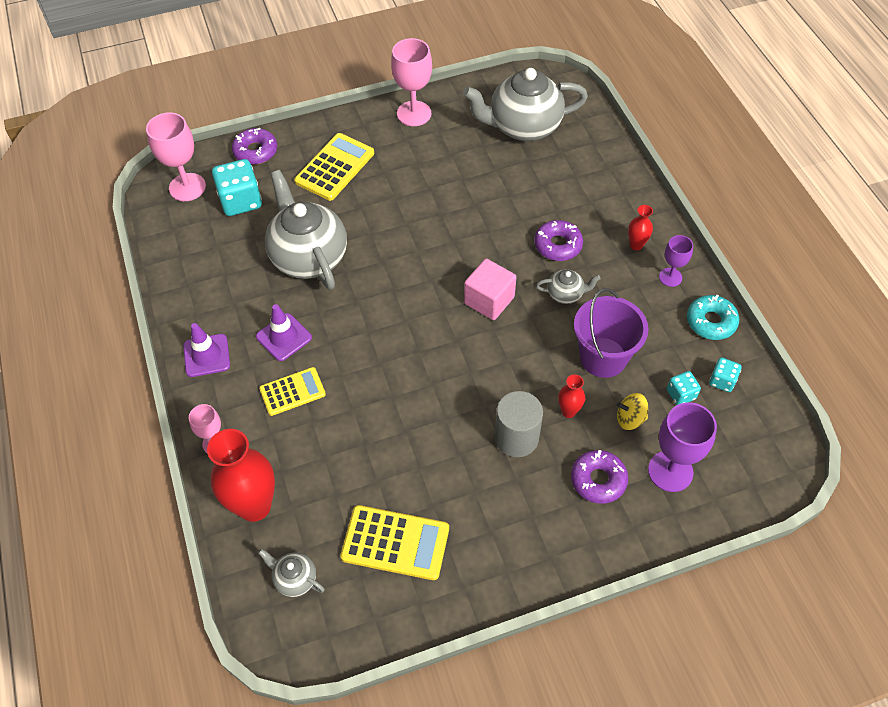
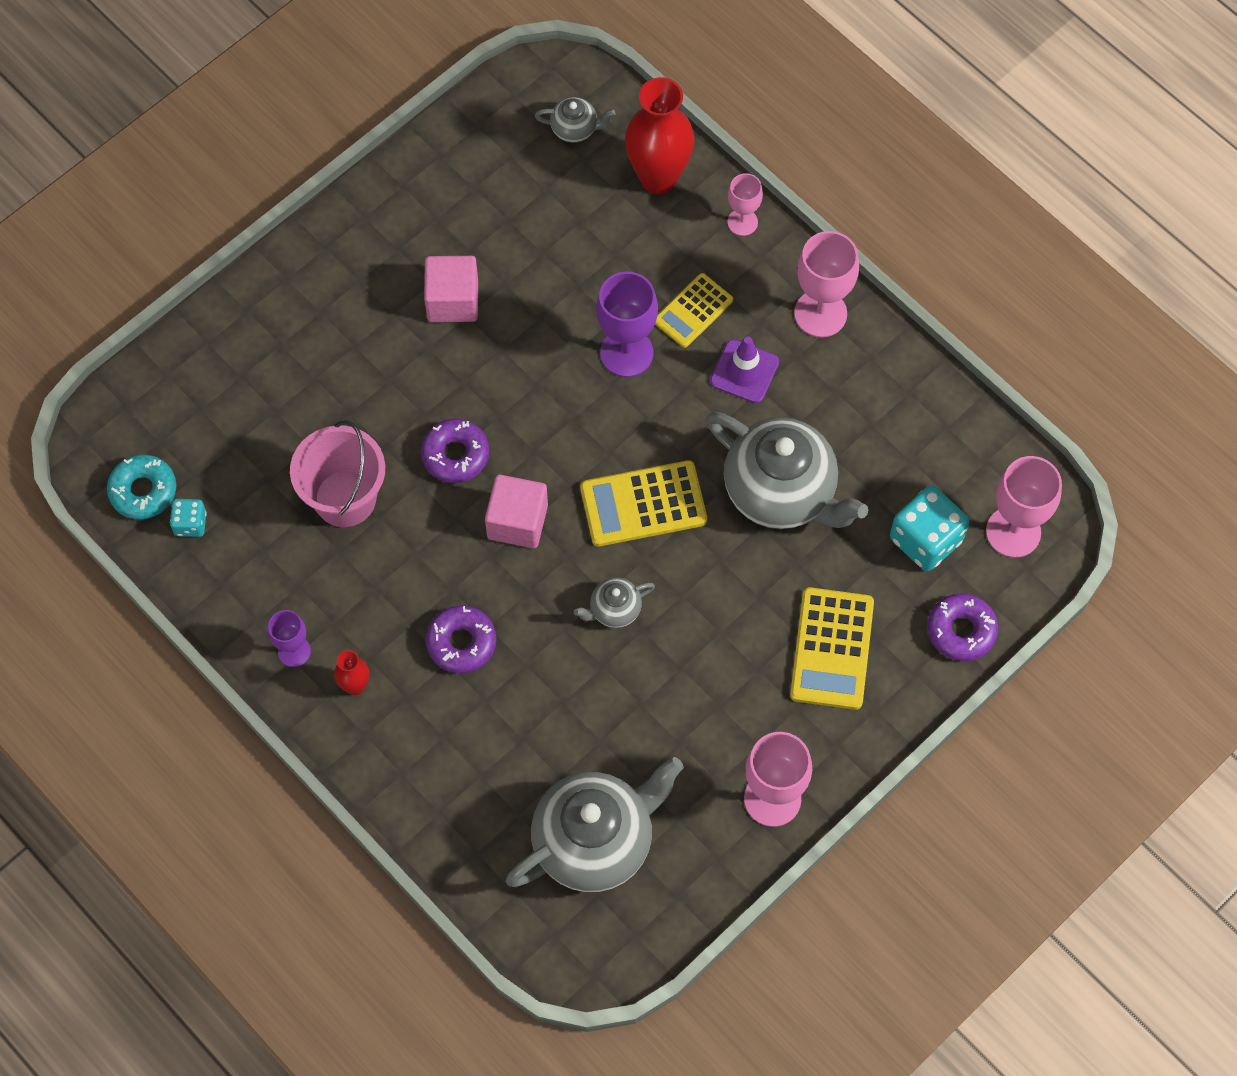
camera: 155 degrees right, 10 degrees up
purple traffic cone [183,323,230,377] -> pink goblet [794,231,859,337]
yellow calculator [340,505,449,580] -> yellow calculator moved to [580,460,707,547]
grey cylinder [495,391,543,457] -> none
grey teapot [536,269,601,304] -> grey teapot moved to [574,577,655,628]
red vase [558,374,586,418] -> none
purple donut [571,450,628,504] -> purple donut moved to [421,419,489,483]
purple bucket [574,288,649,378] -> pink bucket [290,420,385,527]
yellow spinning top [617,393,648,430] -> none
purple goblet [648,402,717,492] -> purple goblet moved to [596,272,658,377]
turquoise dice [667,371,701,405] -> none
turquoise donut [687,295,739,340] -> turquoise donut moved to [107,455,176,519]
none -> pink cube [424,256,478,322]

